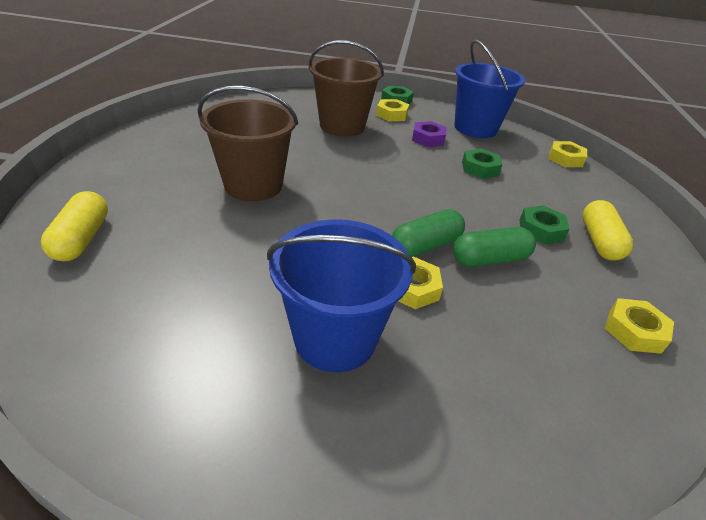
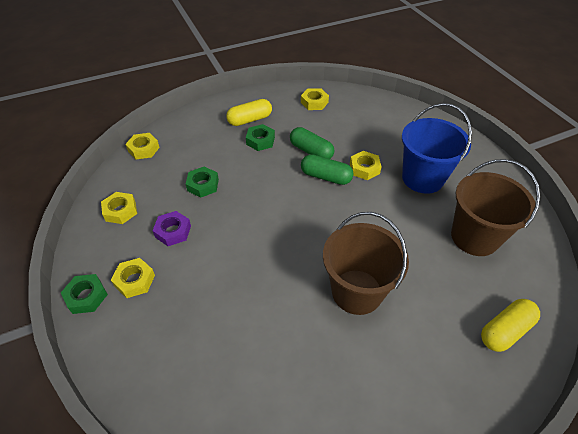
camera: 120 degrees left, 10 degrees up
brown bucket [309,40,384,137] -> brown bucket moved to [451,159,540,256]
blue bucket [454,40,526,138] -> yellow nut [101,192,137,224]

